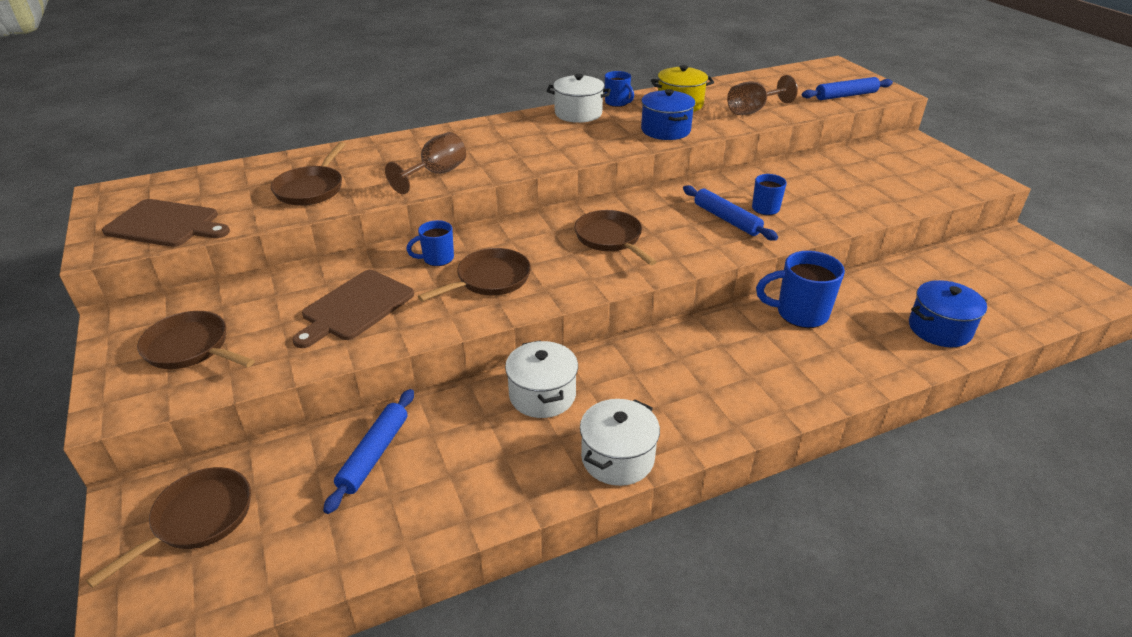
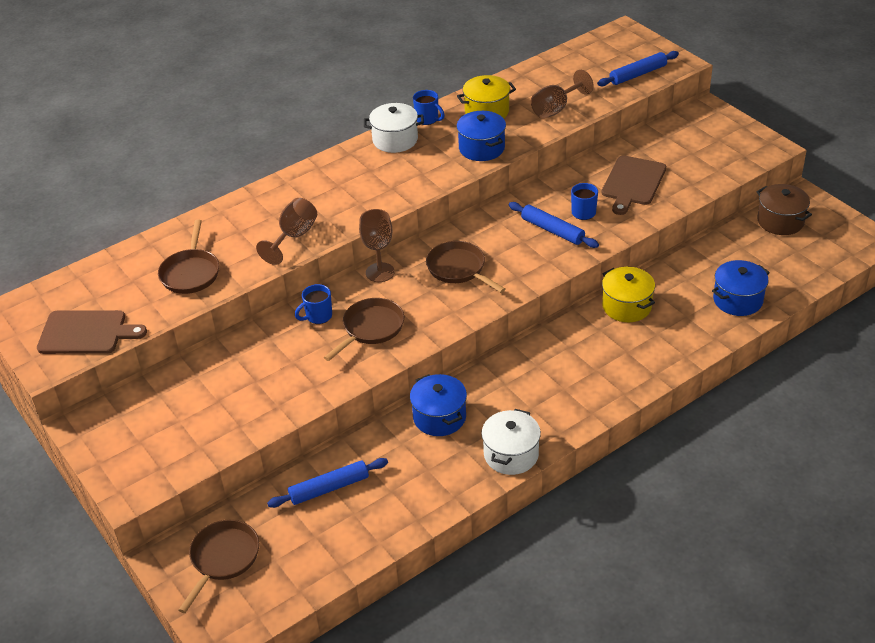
camera: 10 degrees left, 5 degrees up
brown pan [137,311,255,369] -> none
brown cutting board [292,270,414,348] -> brown cutting board moved to [602,155,666,215]
blue rolling pin [323,389,414,514] -> blue rolling pin turned 60 degrees clockwise [267,458,388,508]
white pot [505,340,578,418] -> blue pot [410,374,467,436]
blue mug [756,251,845,328] -> yellow pot [602,267,655,322]
none -> brown goblet [359,209,395,282]
none -> brown pot [757,184,812,235]

